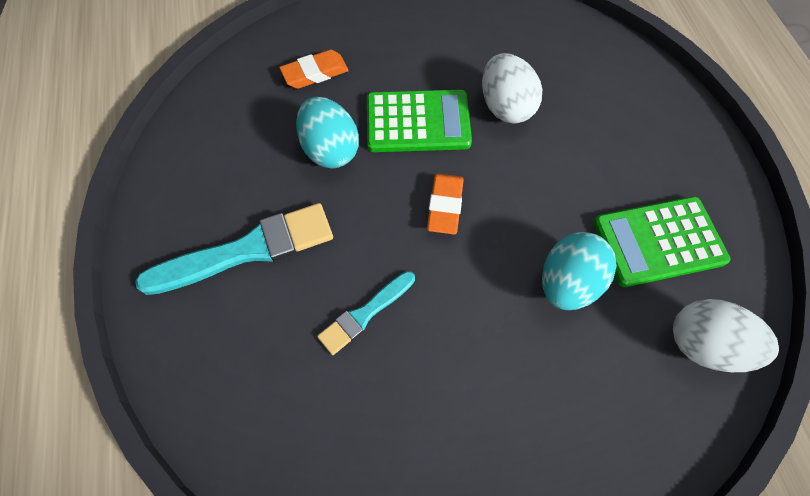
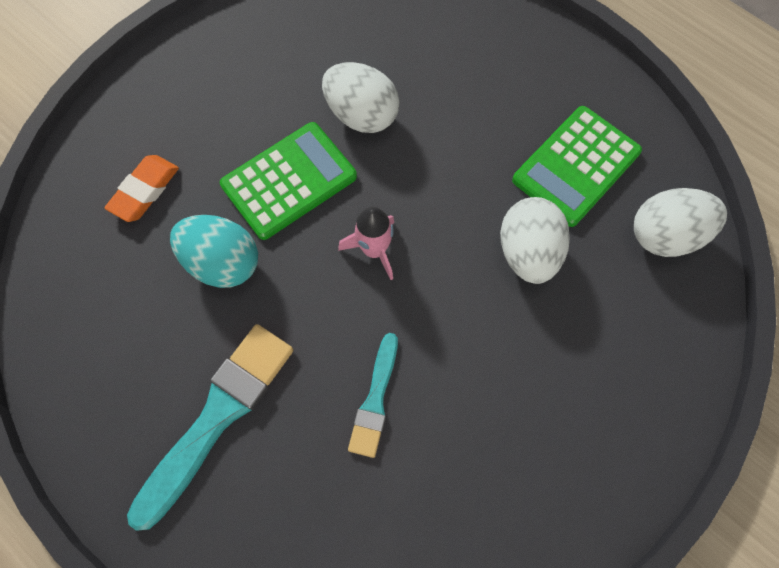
camera: 35 degrees left, 5 degrees up
orange eraser [427,173,464,234] -> pink rocket [338,207,394,280]
turquoise egg [542,232,617,310] -> white egg [500,197,570,284]

